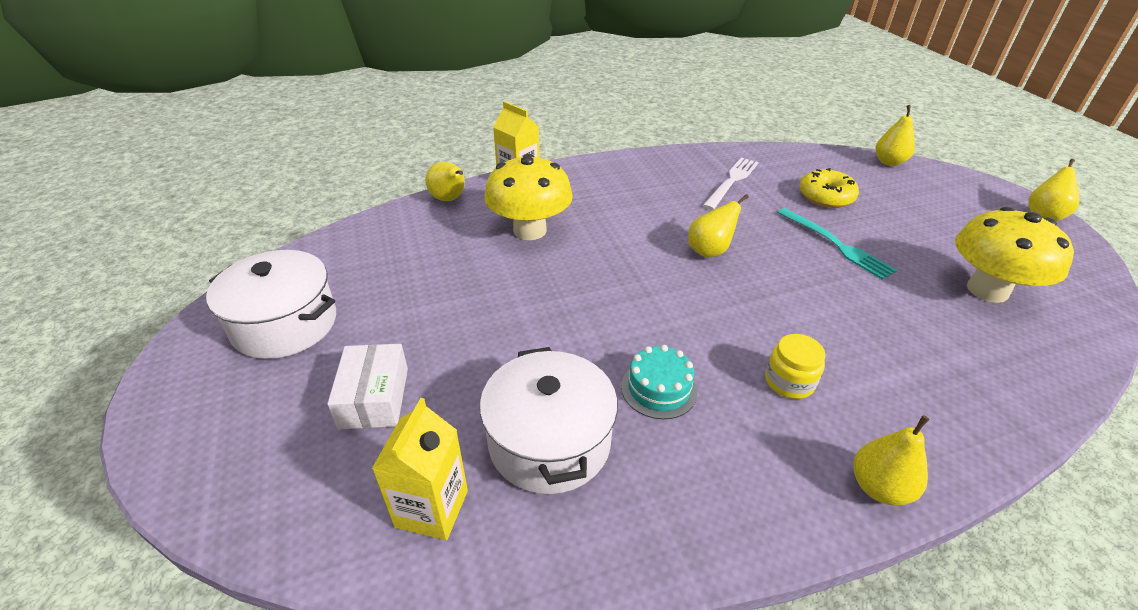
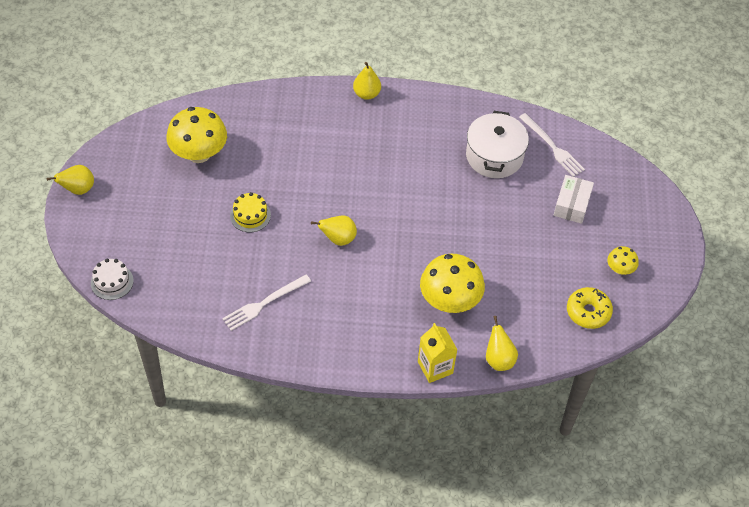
camera: 160 degrees left, 15 degrees up
white pot [206,250,336,359] -> yellow mushroom [607,246,639,275]
yellow carton [372,398,468,540] -> white fork [519,113,585,177]
turquoise cake [621,345,697,419] -> none
yellow jar [765,334,826,399] -> none
turquoise fork [777,208,897,280] -> yellow cake [230,192,271,232]
yellow donut [799,168,859,208] -> yellow donut moved to [567,287,613,329]
yellow pear [876,105,915,166] -> white cake [91,259,134,300]

